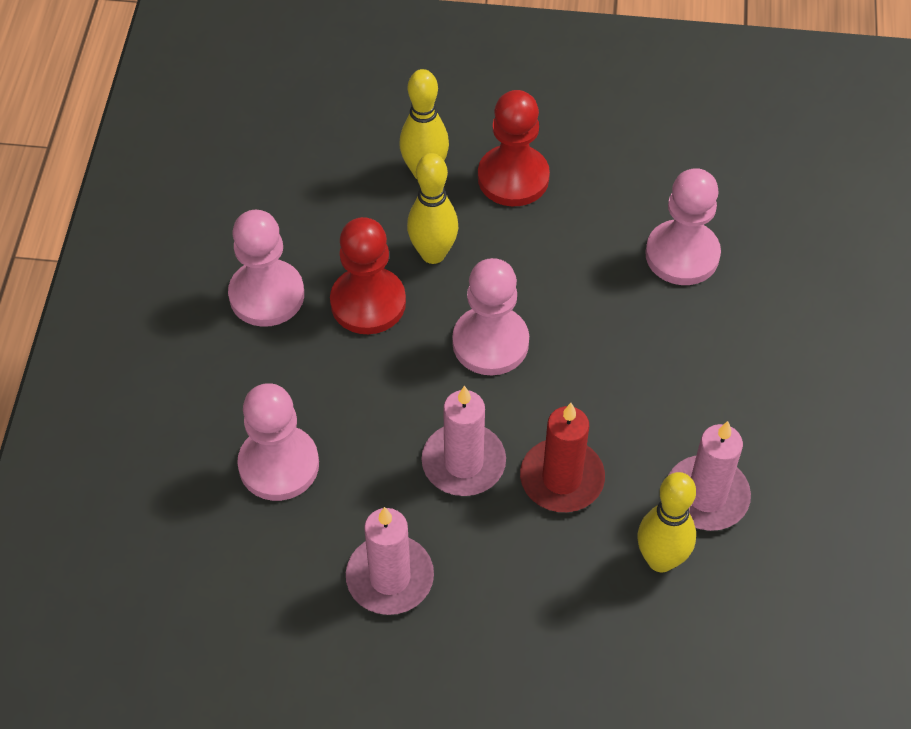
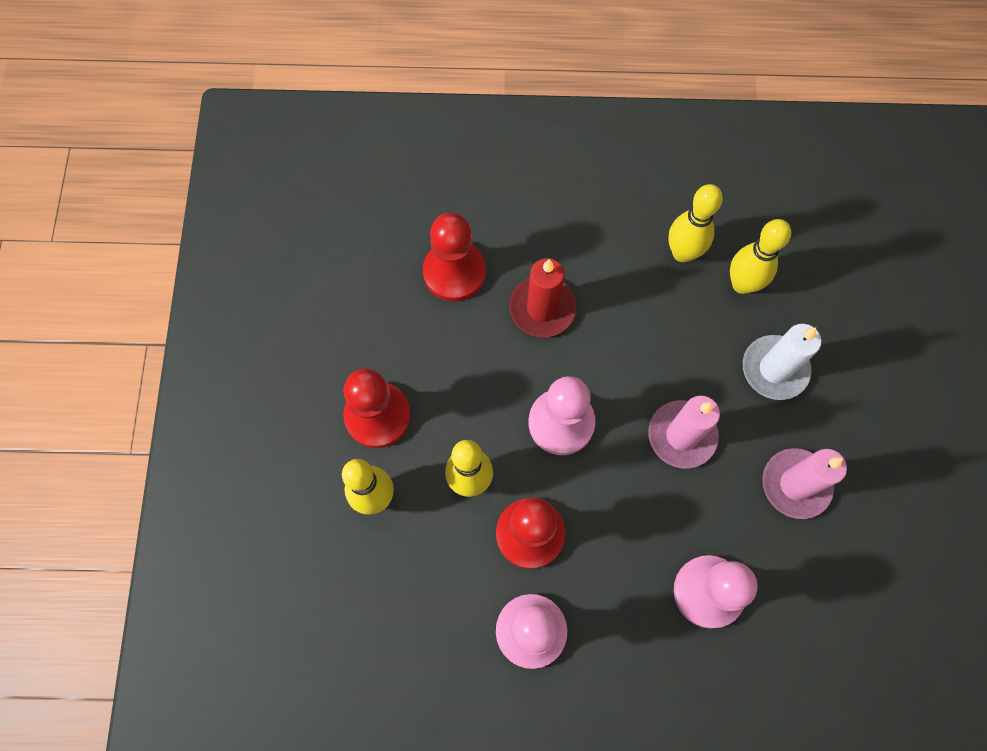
camera: 95 degrees left, 15 degrees up
red candle [520,403,605,512] -> red candle moved to [509,258,576,338]
pink pawn [645,168,721,285] -> red pawn [423,213,486,302]
pink candle [668,421,751,531] -> yellow bowling pin [668,184,723,263]
none -> white candle [743,324,821,400]

